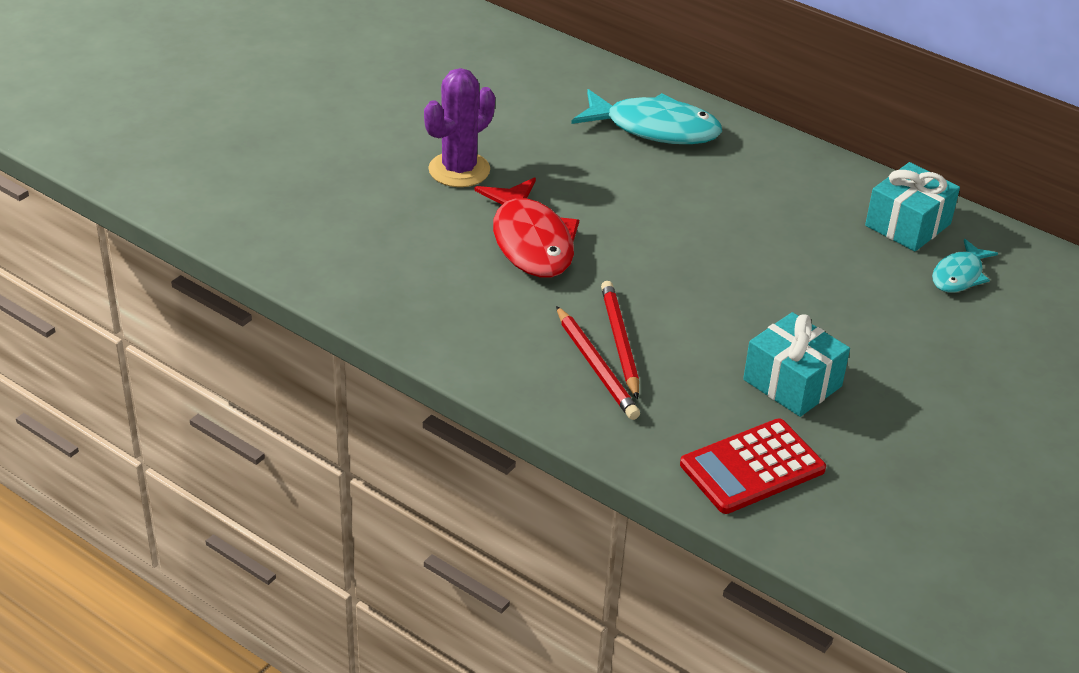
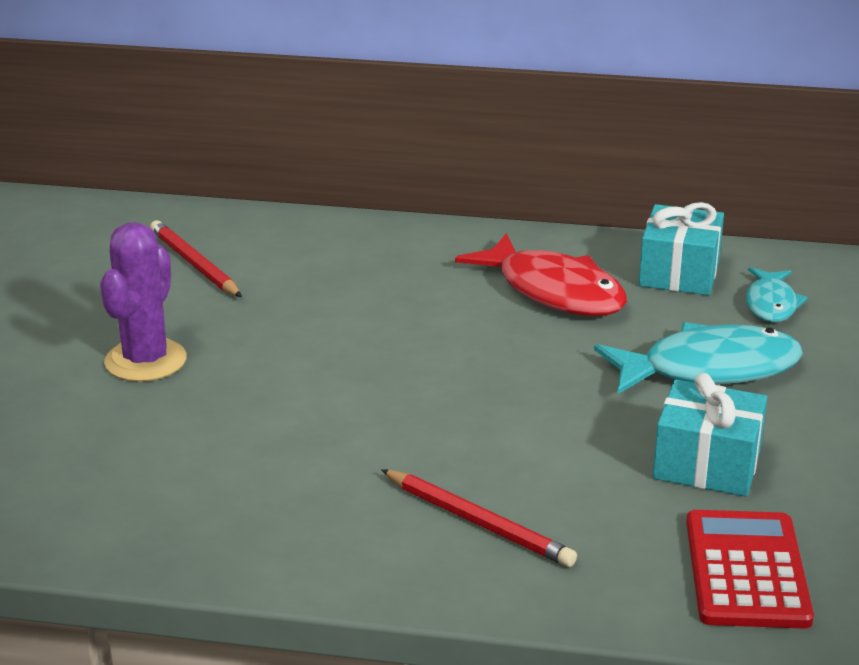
camera: 25 degrees left, 10 degrees down
red fish [474,177,579,277] -> red fish moved to [455,233,627,316]
turquoise fish [571,89,722,144] -> turquoise fish moved to [594,322,803,394]
red pencil [601,281,639,399] -> red pencil moved to [150,220,242,297]
red calculator [680,418,826,514] -> red calculator turned 150 degrees clockwise [686,510,814,629]

